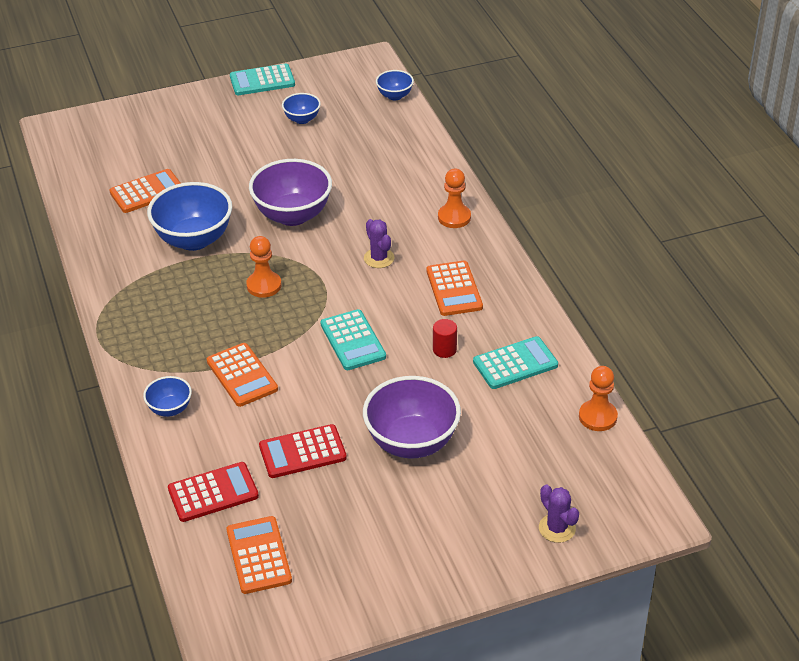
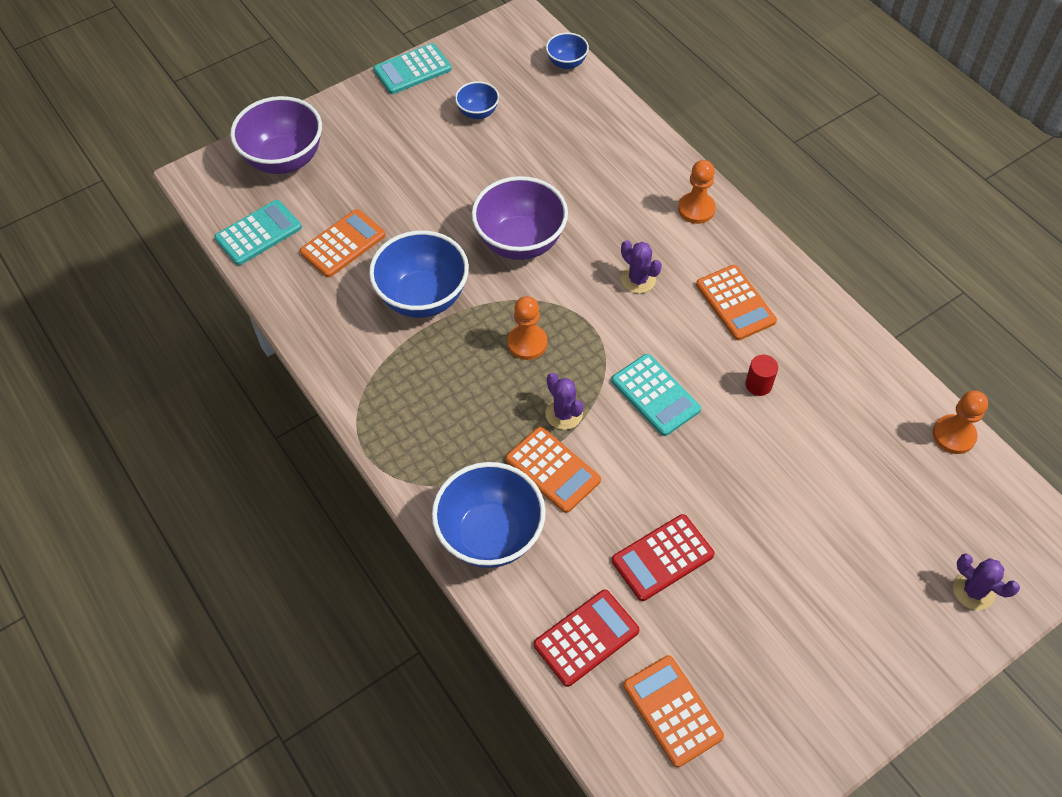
camera: 15 degrees left, 15 degrees up
blue bowl [143,376,192,417] -> blue bowl [432,462,546,568], size x1.97
purple bowl [363,376,461,458] -> purple bowl moved to [230,96,322,174]
turquoise calculator [473,336,558,389] -> turquoise calculator moved to [214,200,302,265]
none -> purple cactus [545,373,583,430]

